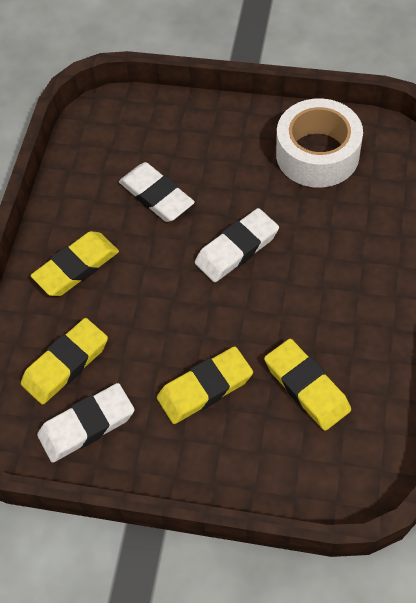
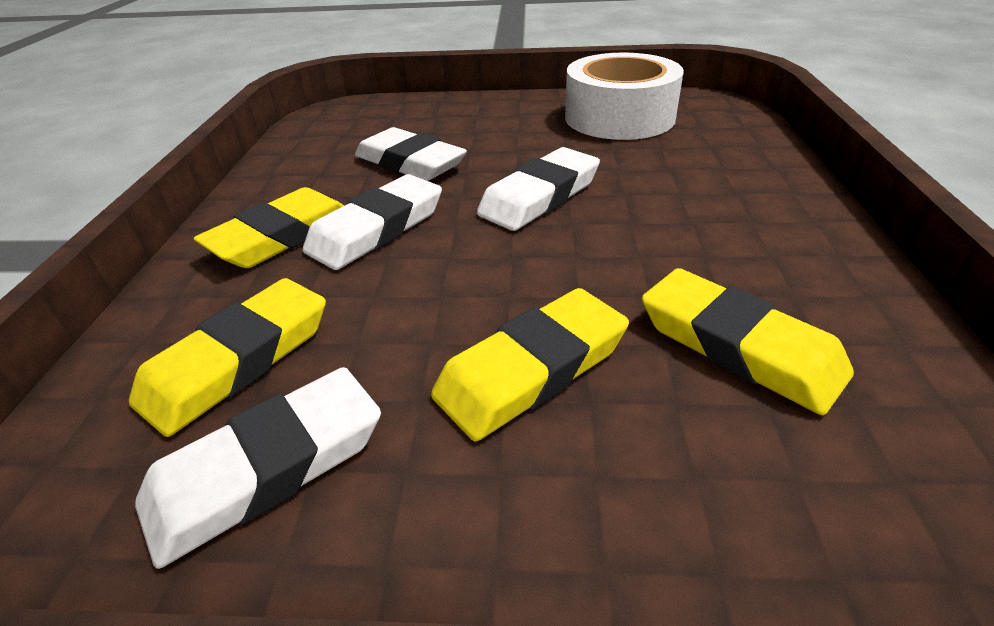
camera: 10 degrees left, 20 degrees down
none -> white eraser [303,174,442,270]

